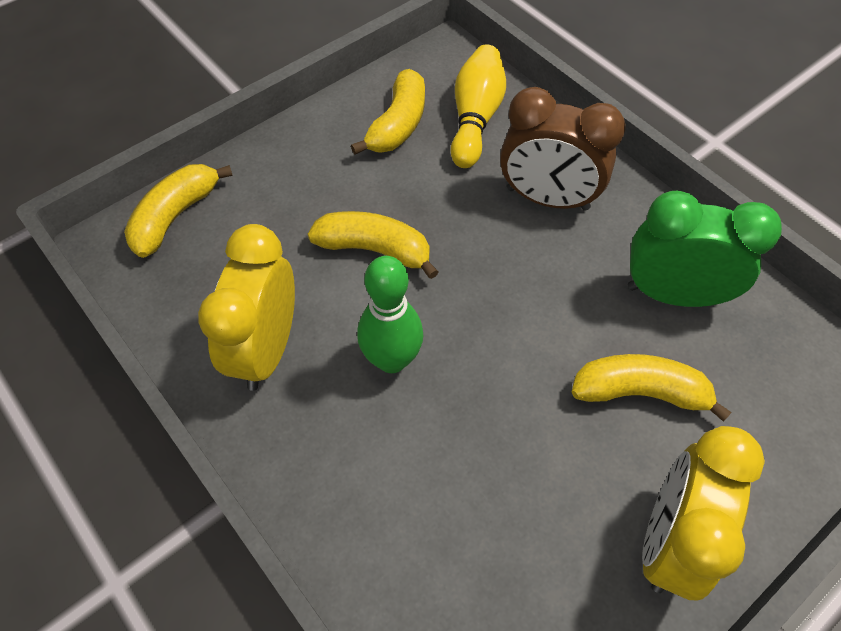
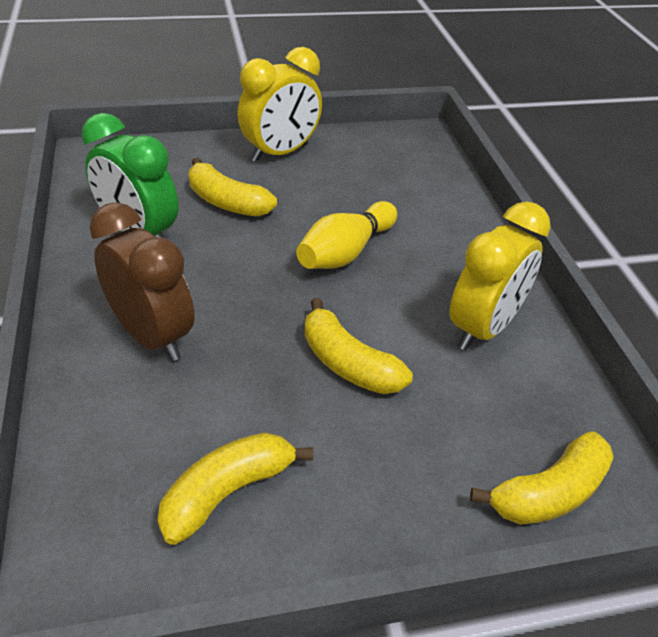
camera: 155 degrees left, 15 degrees down
green bowling pin [357,256,423,373] -> none
yellow bowling pin [451,44,506,168] -> yellow bowling pin moved to [296,201,397,269]

